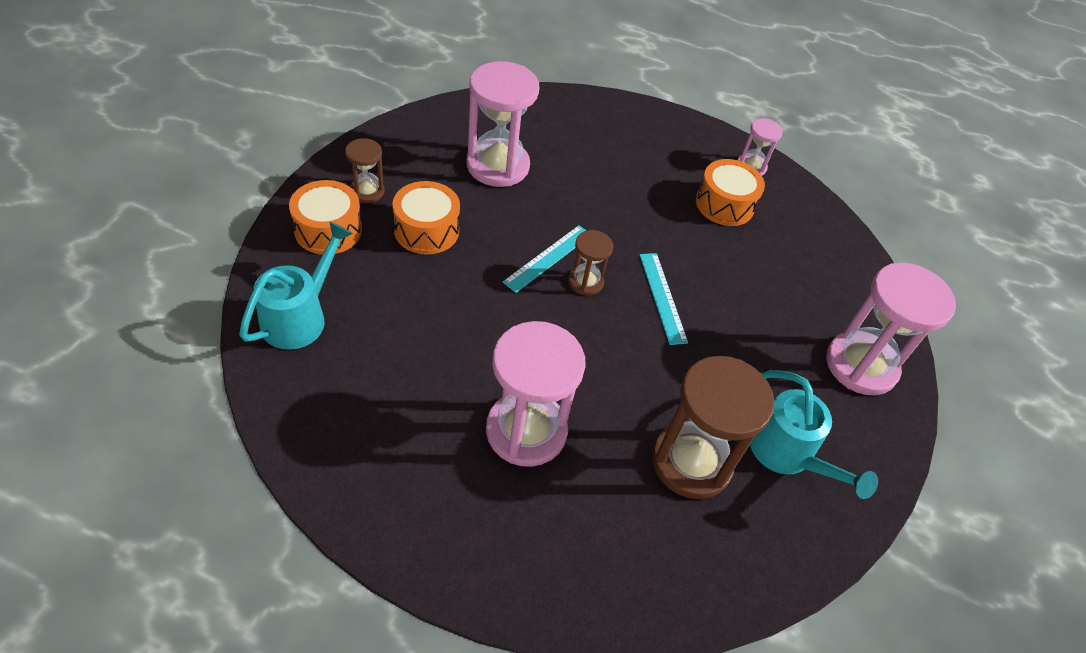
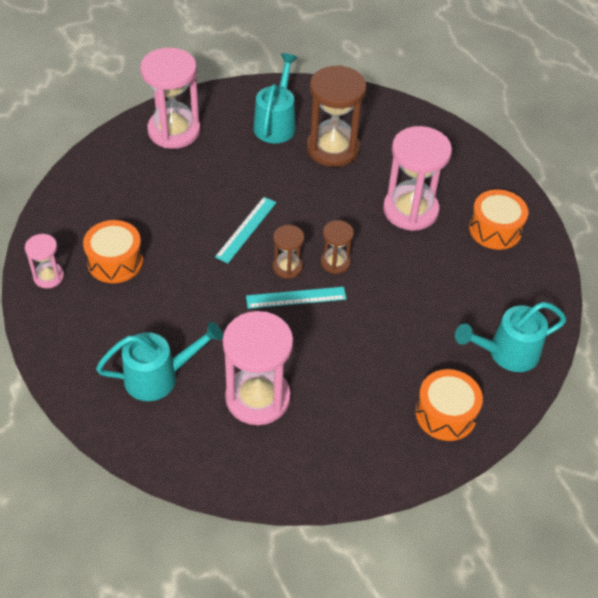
camera: 135 degrees left, 0 degrees up
brown hourglass [345,139,384,203] -> brown hourglass moved to [321,220,354,274]
orange drum [392,181,460,255] -> orange drum moved to [469,189,528,250]
none -> turquoise watering can [96,322,223,401]

